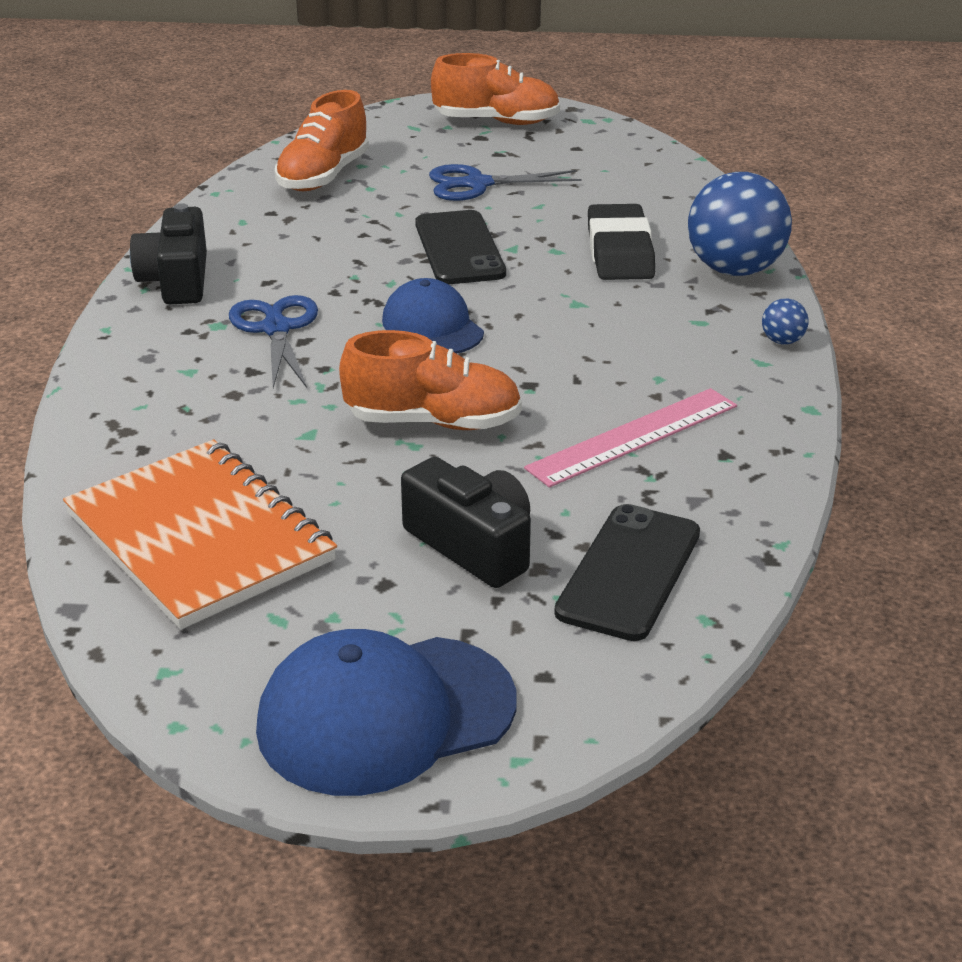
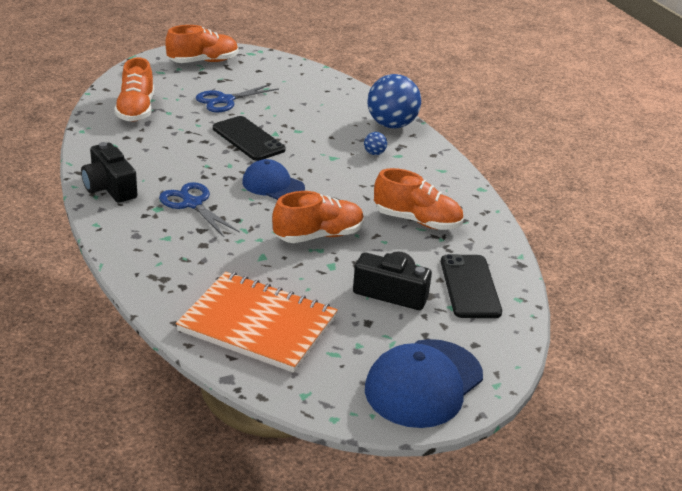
camera: 30 degrees left, 0 degrees up
pink ruler [524,388,737,488] -> orange shoe [374,168,464,230]
black eraser [588,204,655,280] -> none
blue ball [762,299,809,344] -> blue ball moved to [364,132,387,155]

